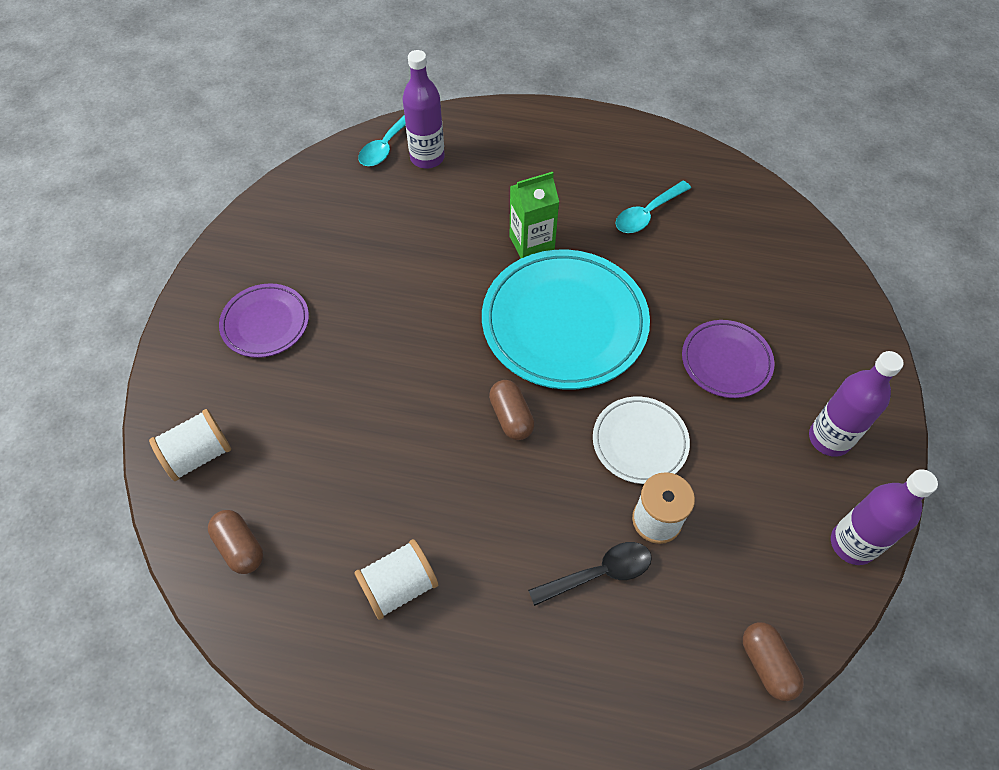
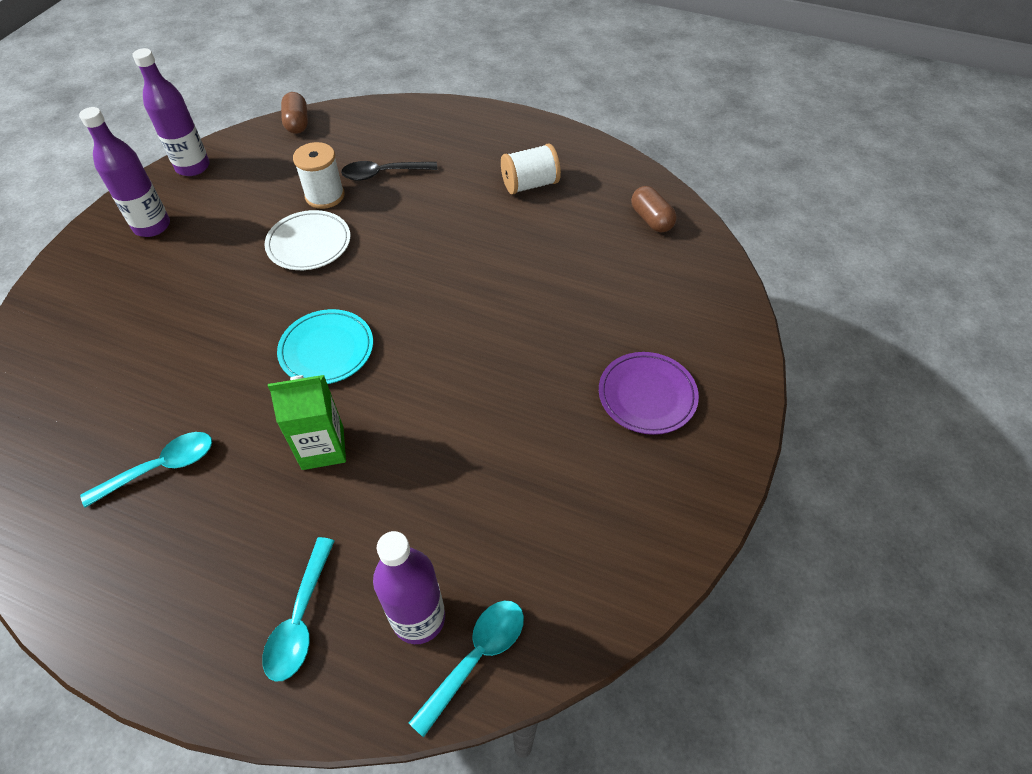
camera: 170 degrees left, 5 degrees down
white spool [149,409,231,481] -> none
turquoise plate [482,250,650,389] -> turquoise plate [277,309,373,384], size x0.53
brown capsule [489,380,534,440] -> none
purple plate [682,320,775,398] -> none
none -> turquoise spoon [262,537,334,682]

